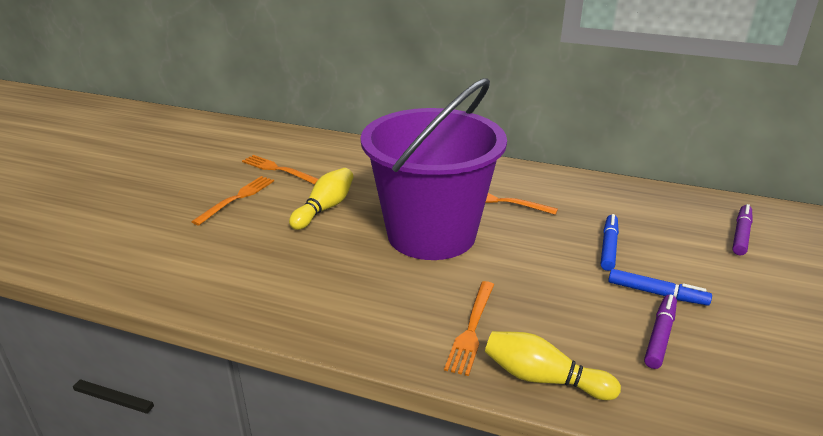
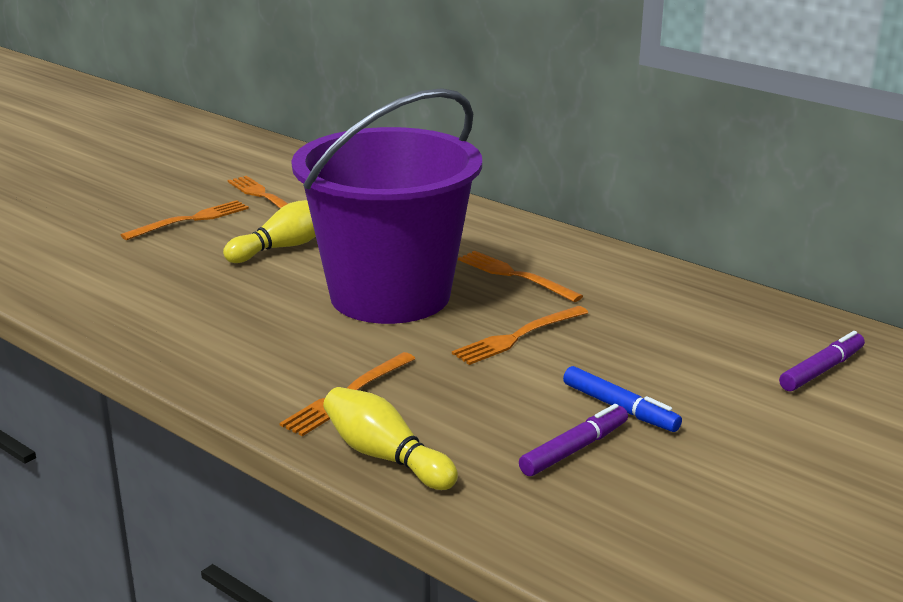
camera: 20 degrees right, 5 degrees down
blue marker [601,214,619,271] -> none
none -> orange fork [452,306,588,365]

